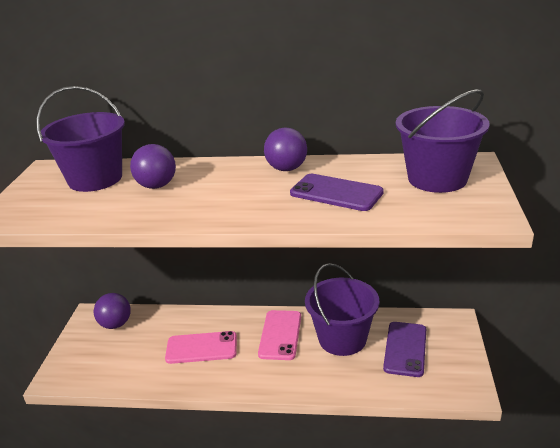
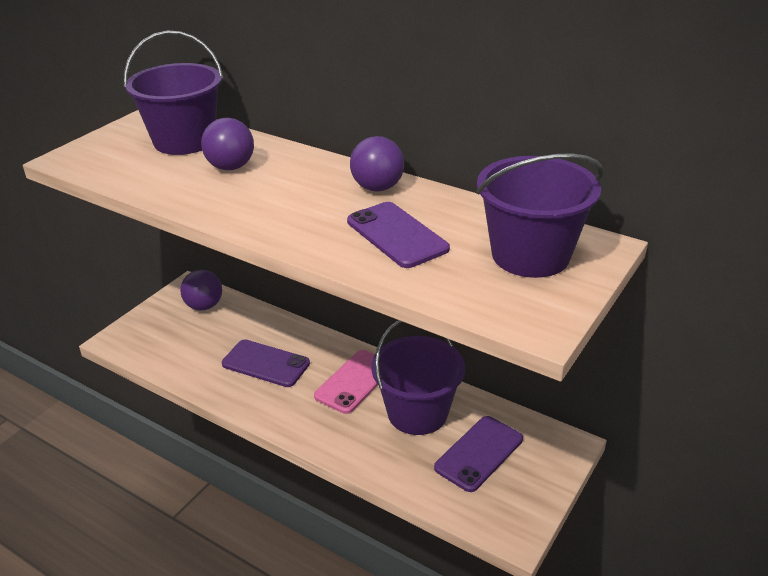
camera: 25 degrees right, 5 degrees up
pink phone [165,331,237,364] -> purple phone [222,339,310,387]

